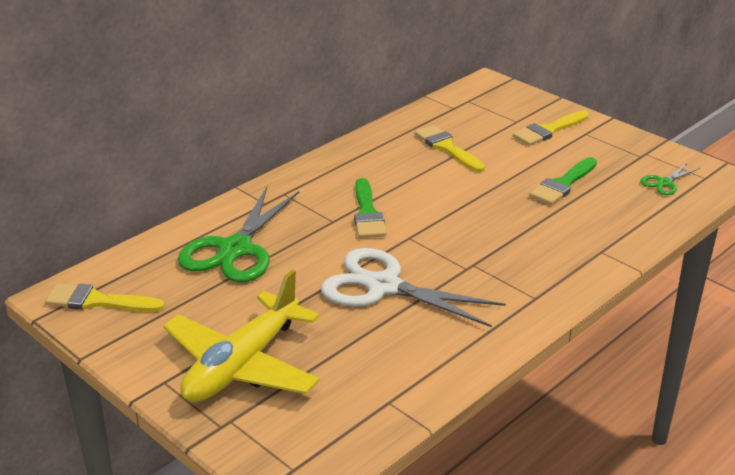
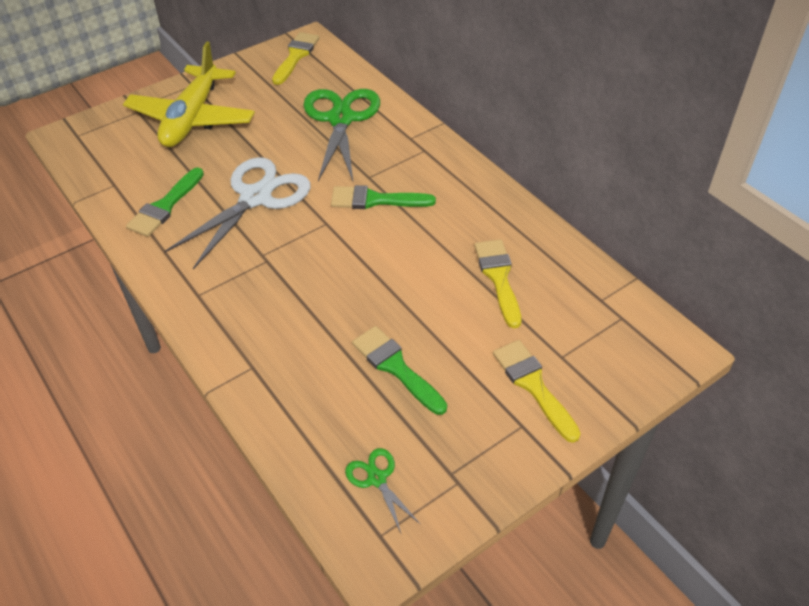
camera: 100 degrees right, 15 degrees up
yellow plane [163,270,320,402] -> yellow plane turned 120 degrees counterclockwise [123,42,255,147]
green scissors [177,187,299,282] -> green scissors turned 60 degrees clockwise [303,89,380,181]
yellow brush [414,125,485,172] -> yellow brush turned 75 degrees counterclockwise [474,239,521,328]
none -> green brush [126,167,204,237]

